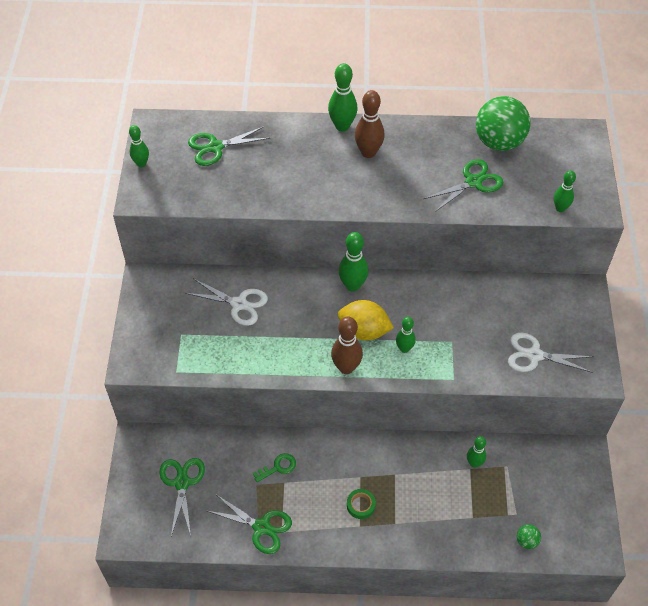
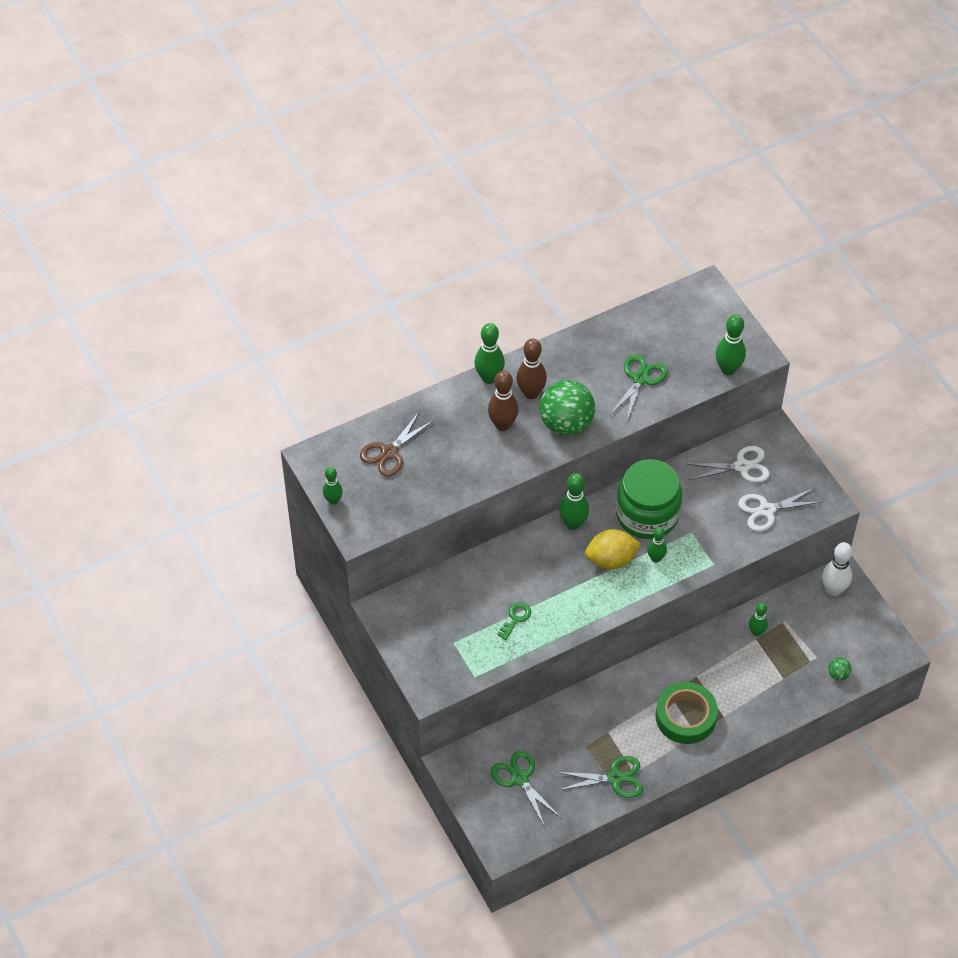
camera: 30 degrees left, 0 degrees up
white scissors [185,279,268,326] -> white scissors moved to [688,446,770,483]
green scissors [188,126,270,166] -> brown scissors [360,411,434,477]
green key [252,453,296,482] -> green key moved to [497,602,531,640]
brown bowling pin [331,317,363,374] -> brown bowling pin moved to [488,371,519,431]
green tape [347,489,376,519] -> green tape [655,682,718,744], size x2.14
green ball [476,96,530,151] -> green ball moved to [540,380,595,436]
green bowling pin [554,170,576,212] -> green bowling pin [716,314,746,375], size x1.57
none -> green jar [616,459,682,539]
none -> white bowling pin [822,542,852,596]

